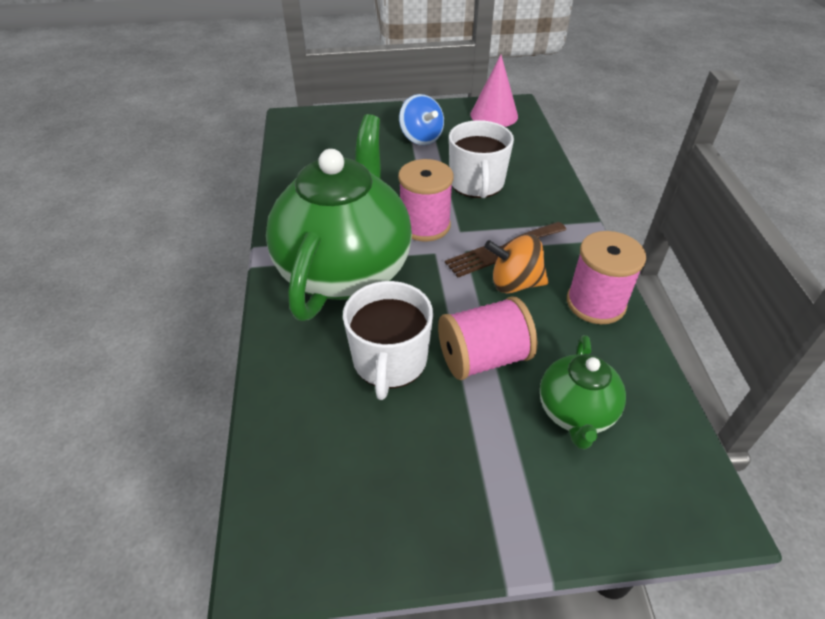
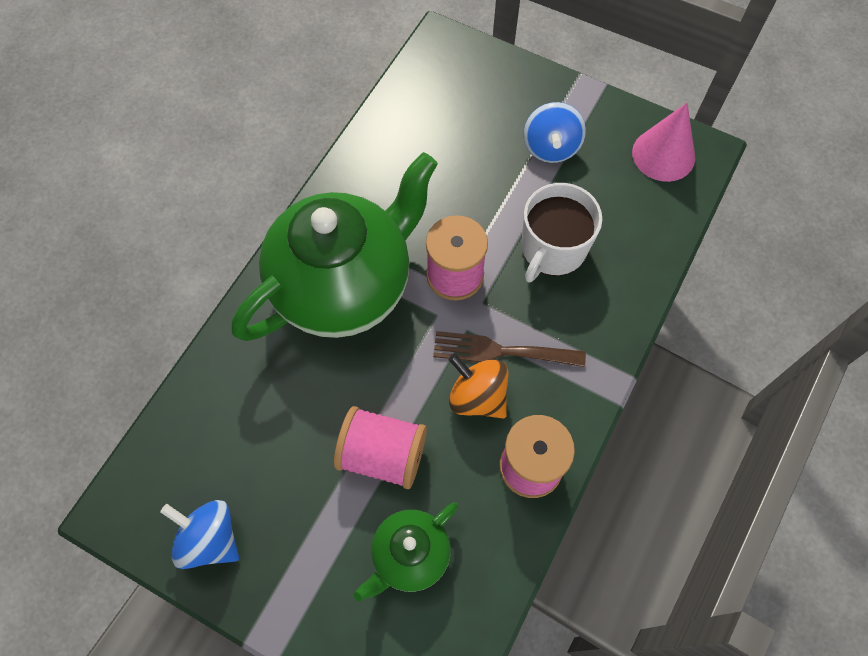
camera: 35 degrees right, 20 degrees up
white mug [343,281,433,400] -> none
none -> blue spinning top [160,500,239,569]

